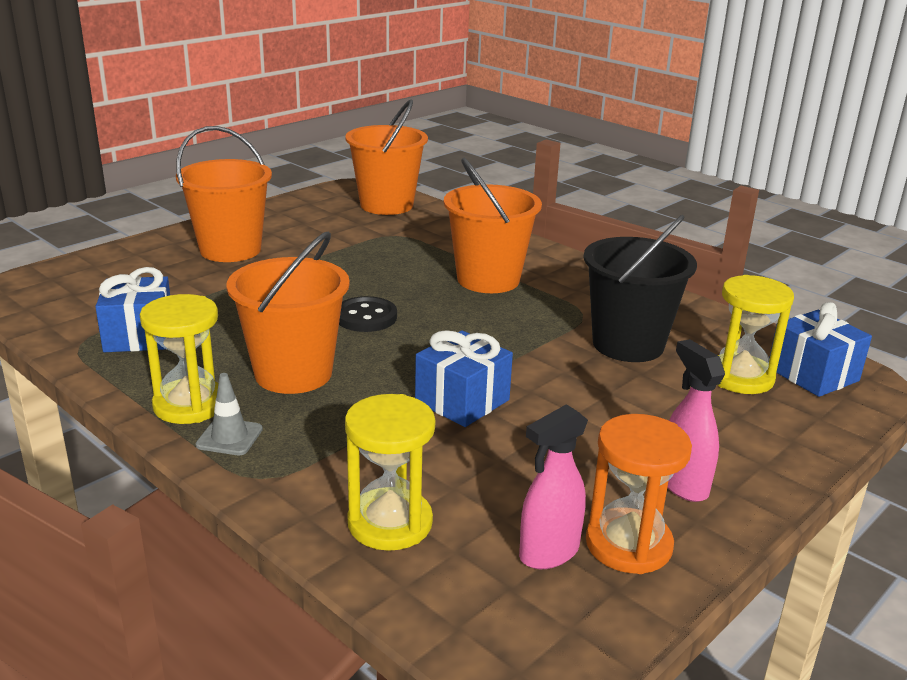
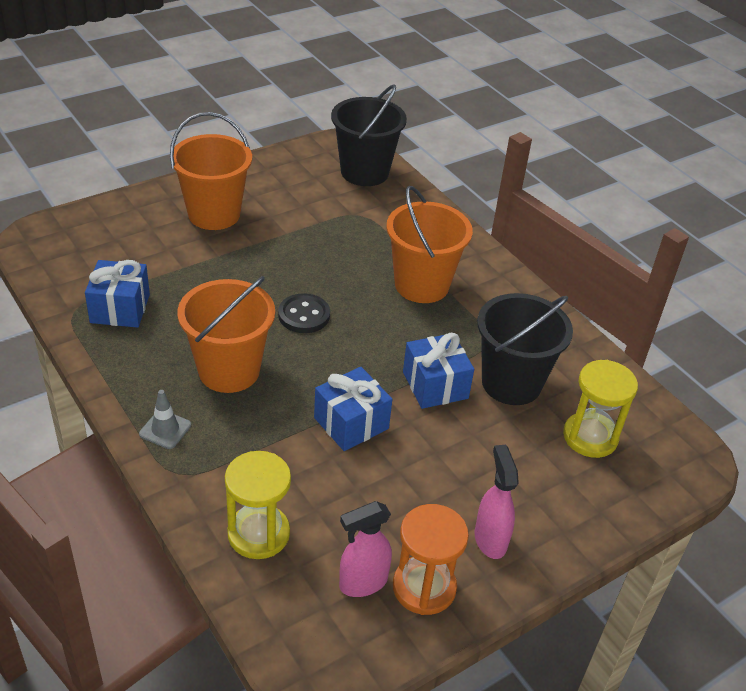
camera: 10 degrees right, 15 degrees up
yellow hourglass [140,294,218,424] -> none
orange bucket [345,99,428,215] -> black bucket [331,84,407,186]
blue gift [769,302,872,397] -> blue gift moved to [403,333,474,409]

